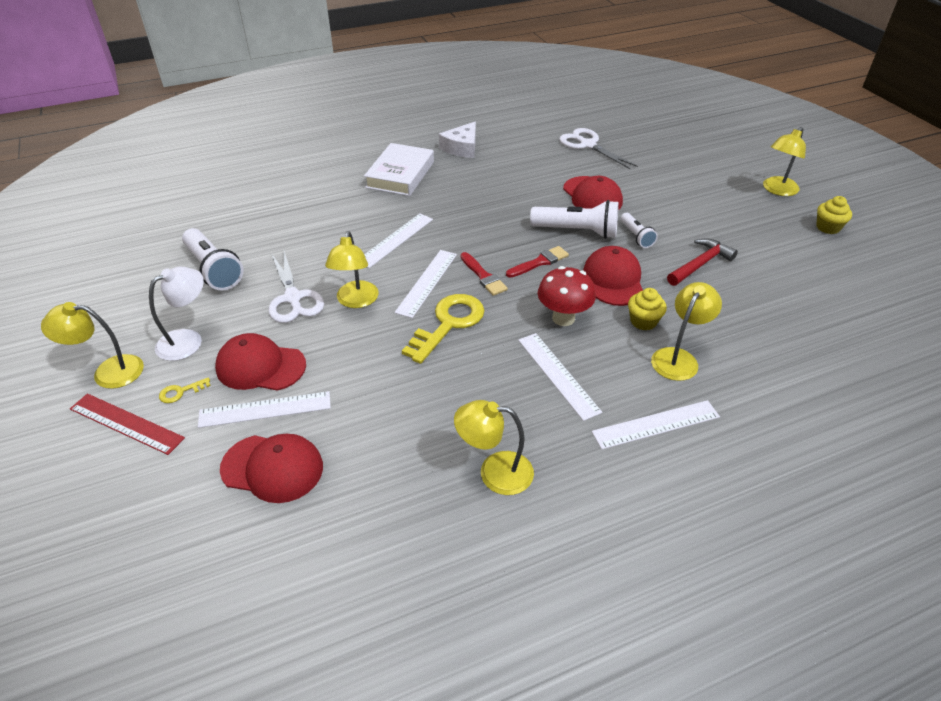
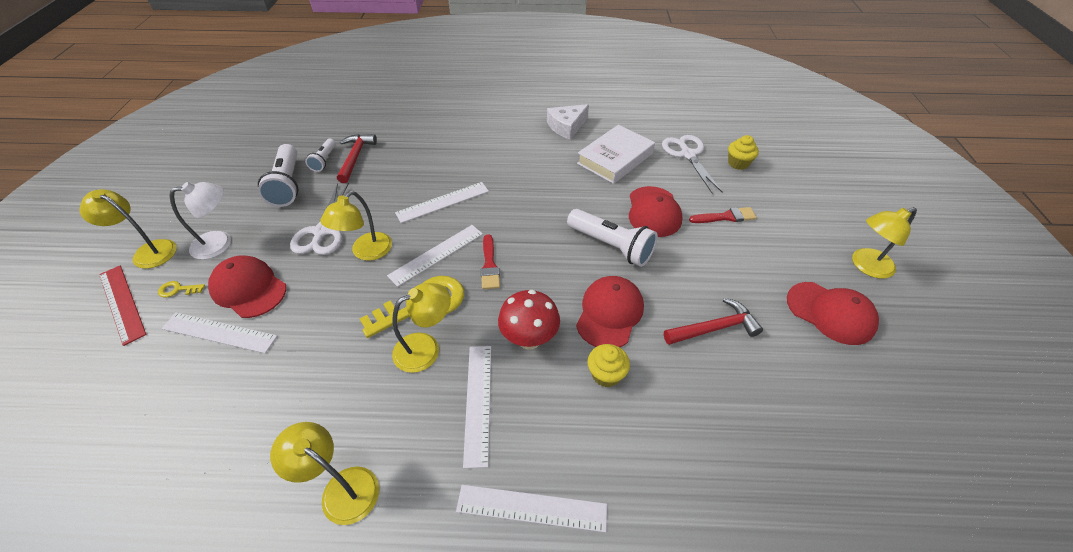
camera: 25 degrees right, 5 degrees up
red cap [220,434,323,503] -> red cap moved to [787,282,879,345]
white book [364,143,434,196] -> white book moved to [577,125,655,184]
red brush [506,246,569,278] -> red brush moved to [689,207,757,223]
white flashlight [620,213,658,248] -> white flashlight moved to [305,139,336,172]
yellow lamp [651,282,722,381] -> yellow lamp moved to [392,283,451,373]
yellow cupcake [816,196,852,234] -> yellow cupcake moved to [728,135,759,170]
none -> red hammer [337,134,377,183]

